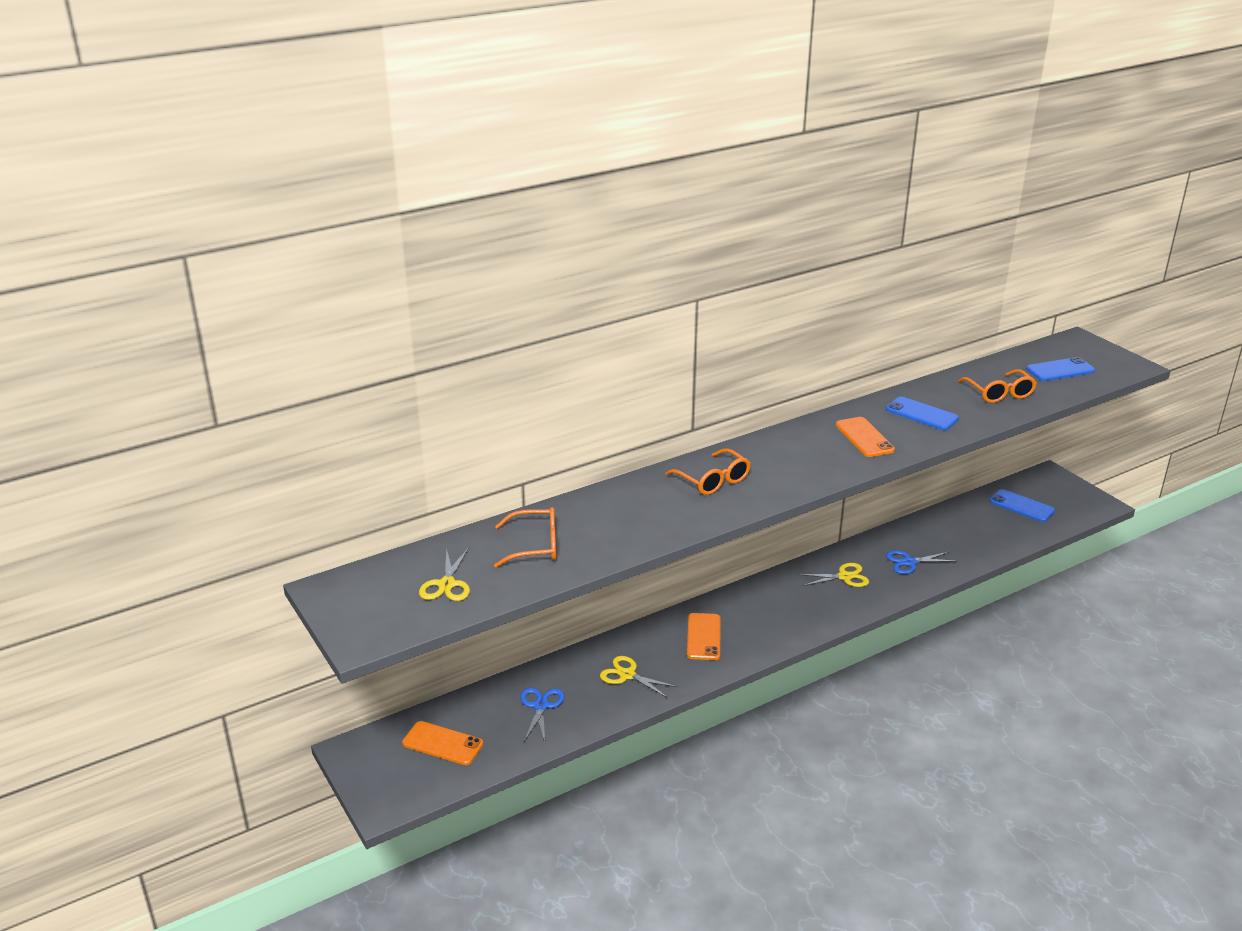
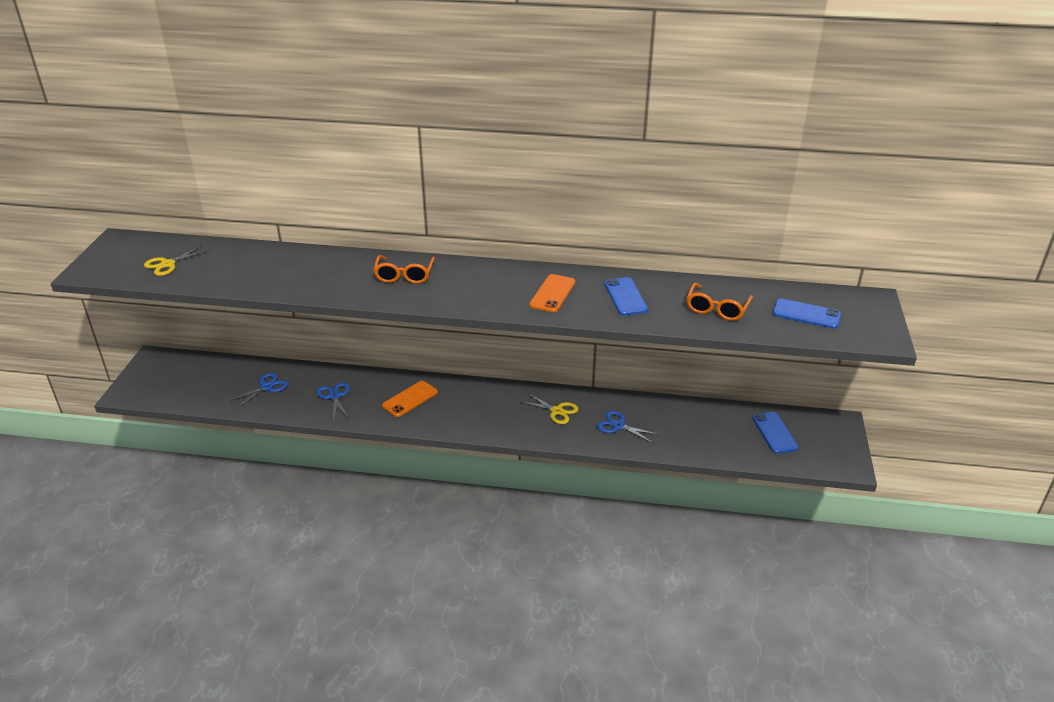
camera: 40 degrees right, 5 degrees up
orange phone [402,721,483,765] -> none
orange glasses [494,507,556,568] -> none
yellow scissors [600,656,678,698] -> blue scissors [317,382,350,422]

